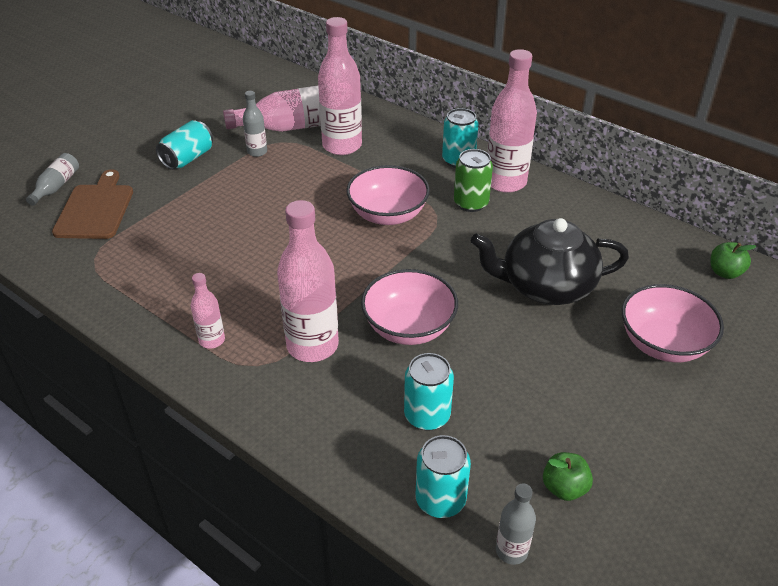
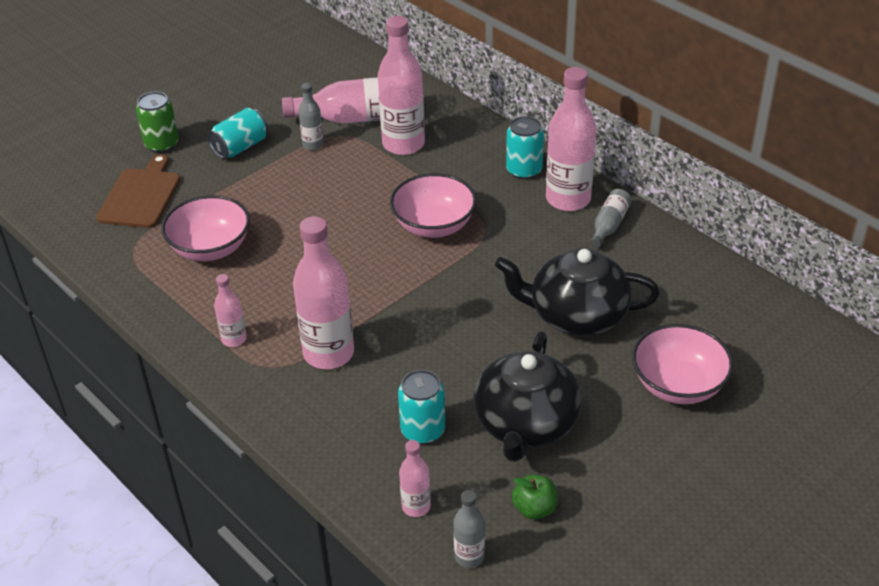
camera: 10 degrees right, 0 degrees up
grey bottle [26,153,79,206] -> grey bottle moved to [590,189,632,248]
pink bowl [361,269,458,345] -> pink bowl moved to [161,195,250,261]
turquoise can [415,435,471,518] -> pink bottle [399,440,431,517]
green can [454,149,493,212] -> green can moved to [136,92,179,153]
green apple [711,242,756,279] -> none
none -> black teapot [474,331,582,462]

